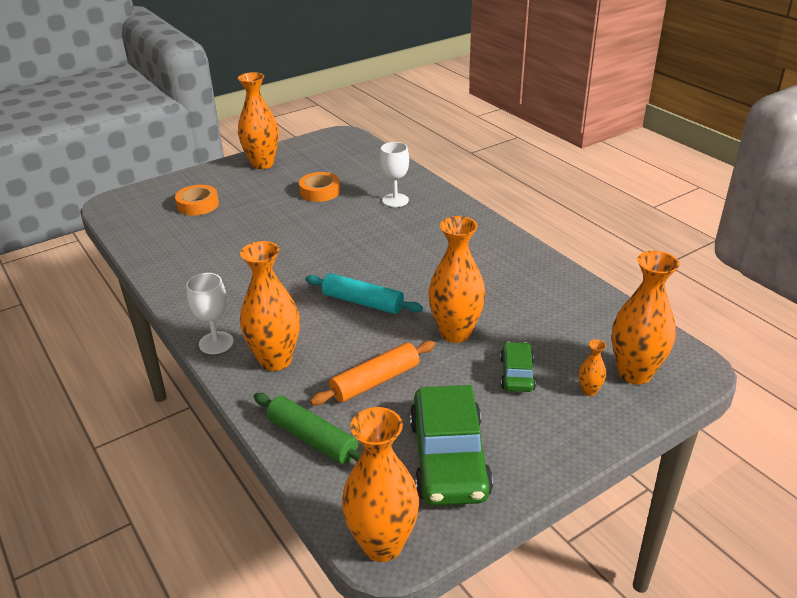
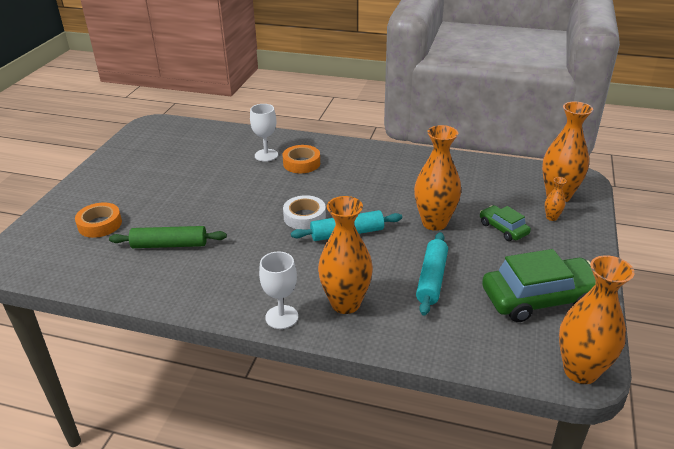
camera: 40 degrees left, 0 degrees up
orange vase [238,72,279,169] -> none
green rolling pin [253,393,362,464] -> green rolling pin moved to [109,226,227,248]
orange tape [299,172,340,202] -> orange tape moved to [283,145,320,173]
orange rolling pin [310,341,435,405] -> turquoise rolling pin [416,232,448,316]
green car [410,385,493,506] -> green car turned 60 degrees counterclockwise [482,249,596,322]
none -> white tape [283,195,326,230]

